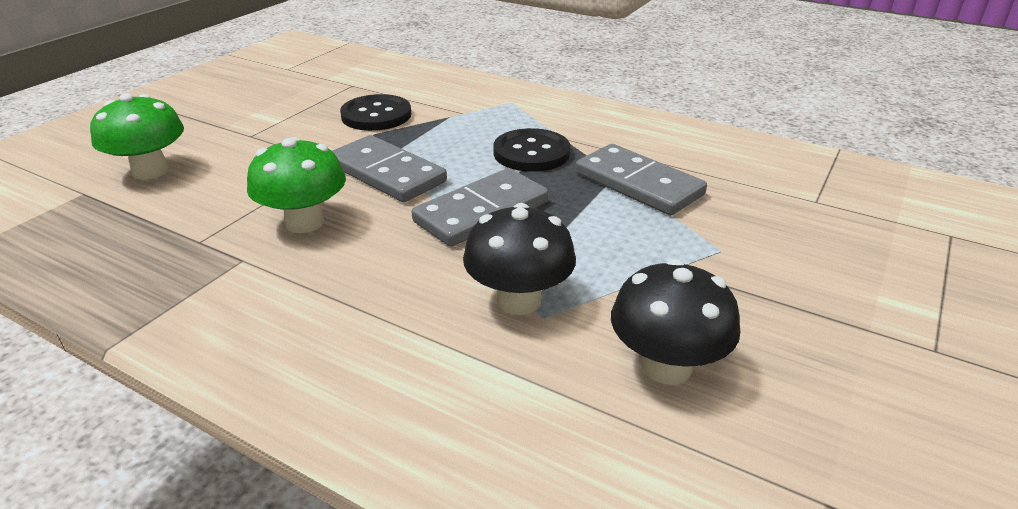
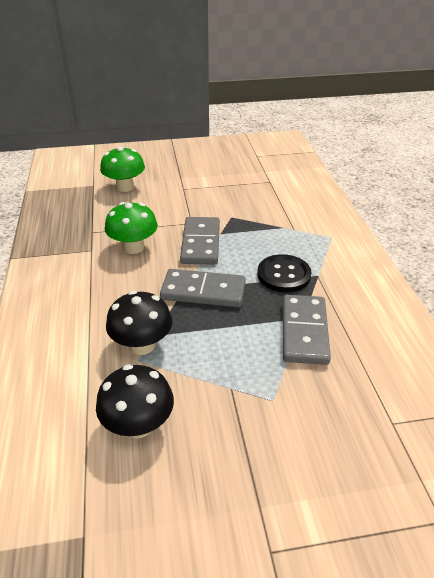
camera: 50 degrees right, 5 degrees up
black button [340,94,411,131] -> none

